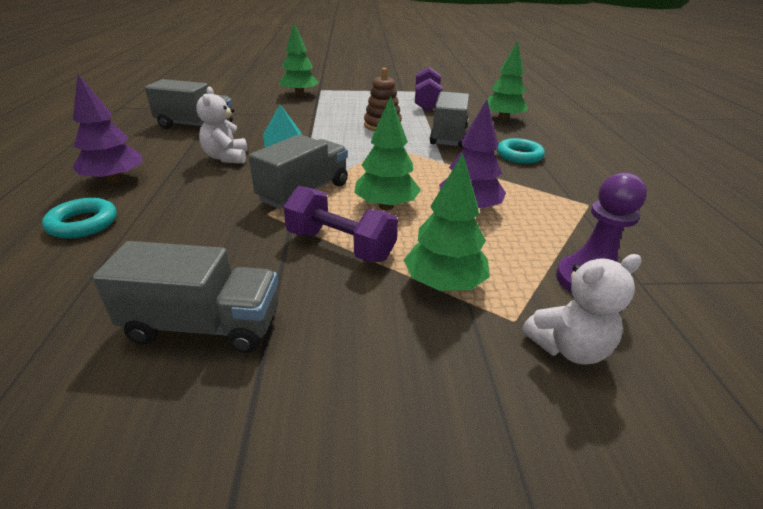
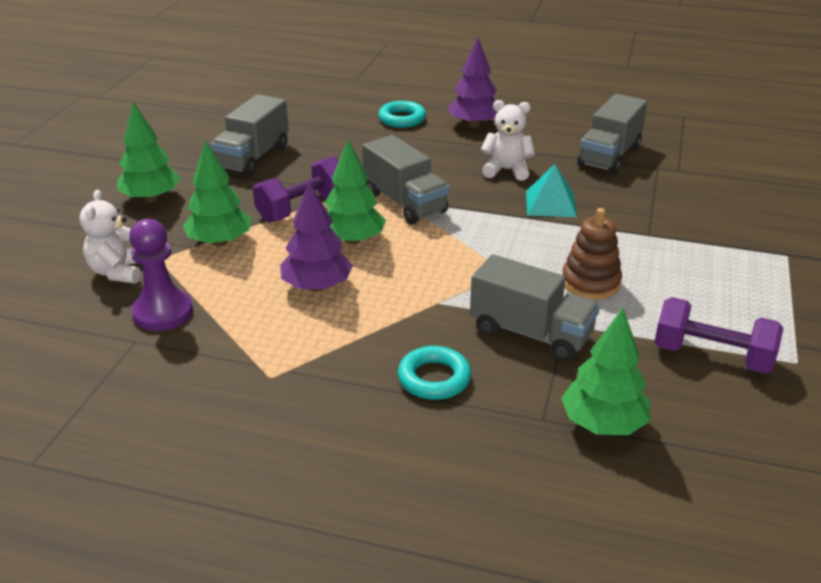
camera: 110 degrees right, 0 degrees up
green tree [279,23,319,96] -> green tree moved to [117,102,181,202]

